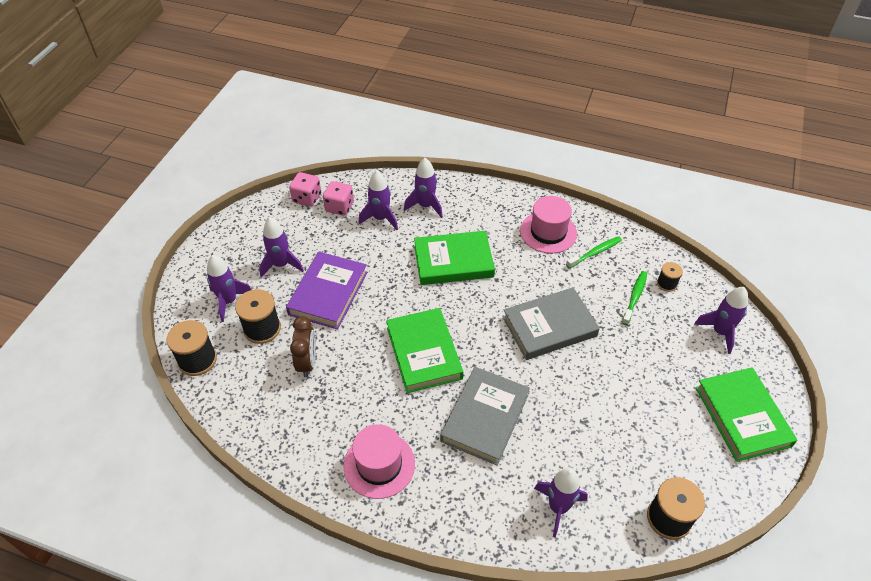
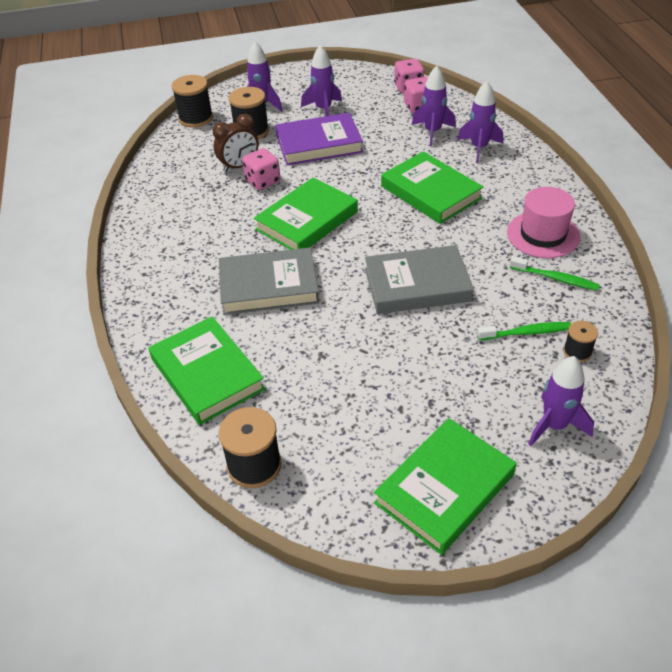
camera: 60 degrees right, 5 degrees down
pink hat [344,424,415,499] -> none
grey book [503,287,600,360] -> grey book turned 45 degrees counterclockwise [365,245,474,314]
purple rocket [534,468,588,537] -> green book [148,317,265,425]
none -> pink dice [242,148,281,190]

